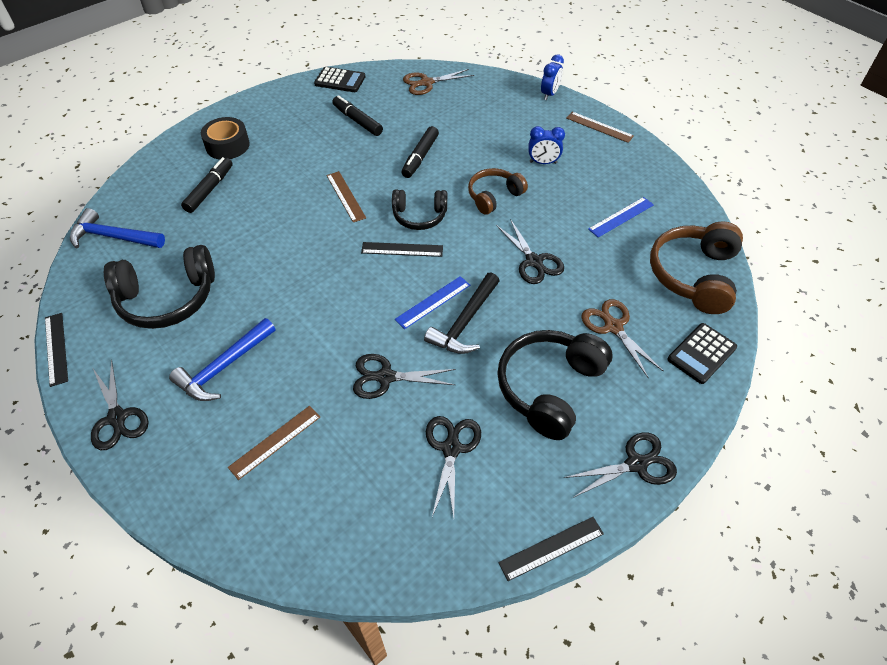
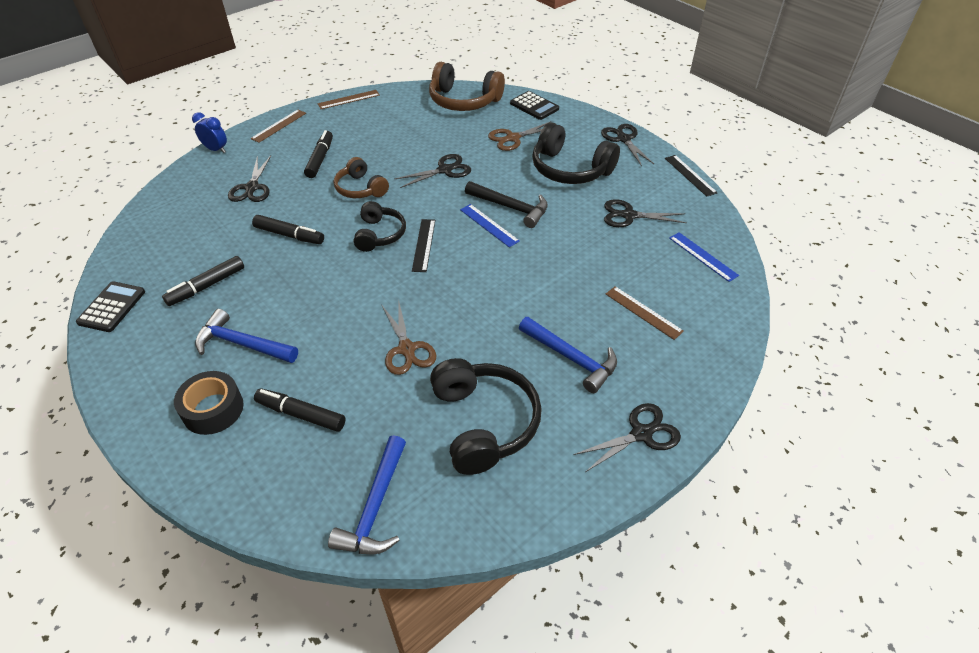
camera: 90 degrees left, 5 degrees down
black ruler [45,313,68,387] -> none
brown ruler [327,171,366,222] -> brown ruler moved to [318,90,380,109]
black scissors [353,354,456,399] -> black scissors moved to [228,156,271,202]
brown scissors [403,69,474,95] -> brown scissors moved to [382,303,436,375]
blue clock [528,126,565,164] -> black marker [304,130,333,178]
blue ruler [588,197,654,237] -> blue ruler moved to [669,232,739,282]
none -> blue hammer [195,309,298,363]

